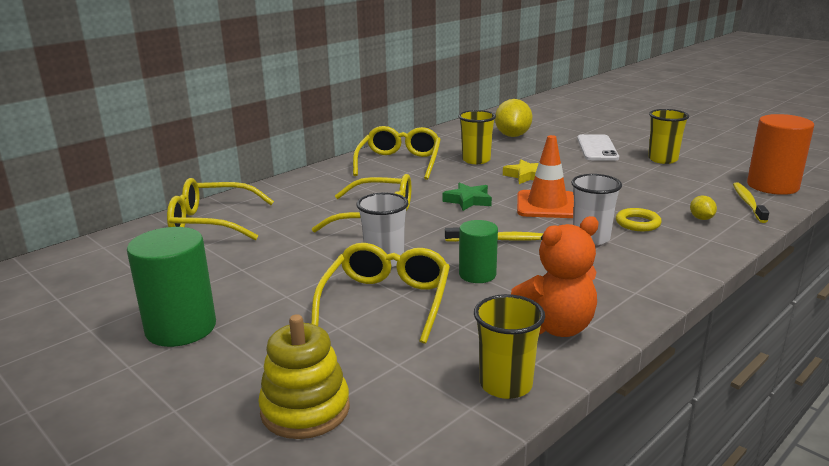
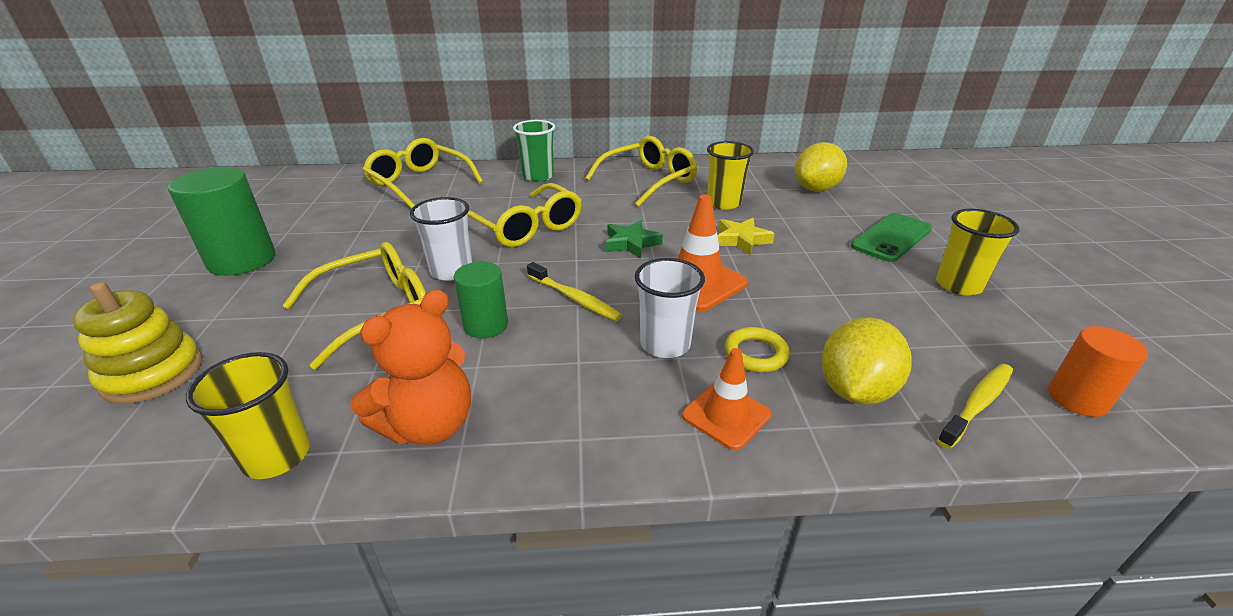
camera: 40 degrees right, 10 degrees up
orange teddy bear [511,216,599,337] -> orange teddy bear turned 60 degrees counterclockwise [350,289,471,445]
white phone [577,134,619,161] -> green phone [851,213,932,262]
yellow lemon [690,196,717,220] -> yellow lemon [822,317,912,405], size x2.10
orange cylinder [747,114,814,195] -> orange cylinder [1048,326,1148,417], size x0.61
none -> green cup [513,120,555,182]
none -> orange traffic cone [682,348,771,450]

